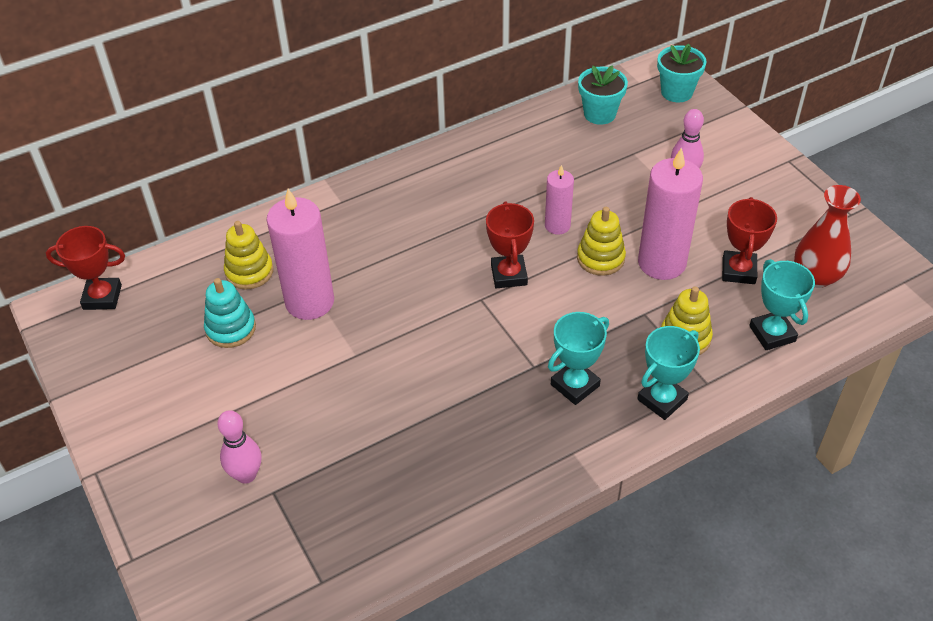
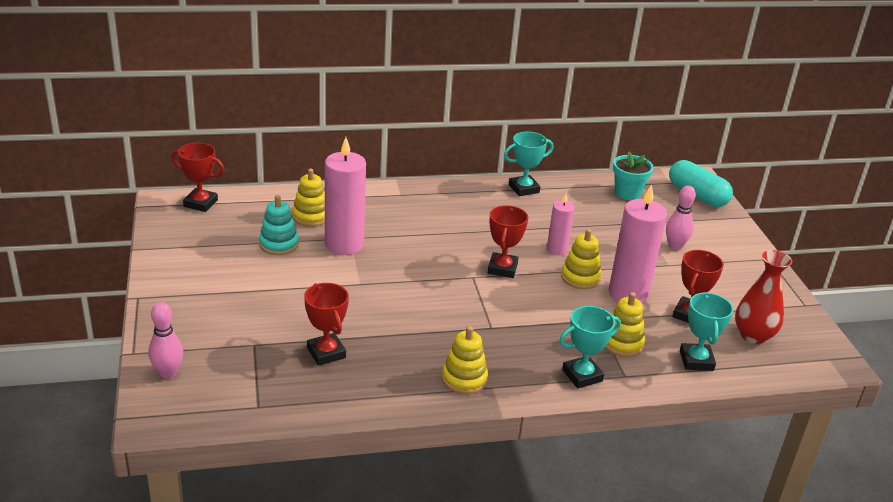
camera: 15 degrees right, 15 degrees down
pink bowling pin [217,410,261,484] -> pink bowling pin moved to [149,302,183,379]
turquoise trophy [548,312,609,405] -> turquoise trophy moved to [504,132,553,196]
turquoise flower pot [657,44,707,102] -> turquoise capsule [669,160,733,207]
none -> red trophy [304,283,349,366]
none -> yellow stacking toy [442,326,488,394]

